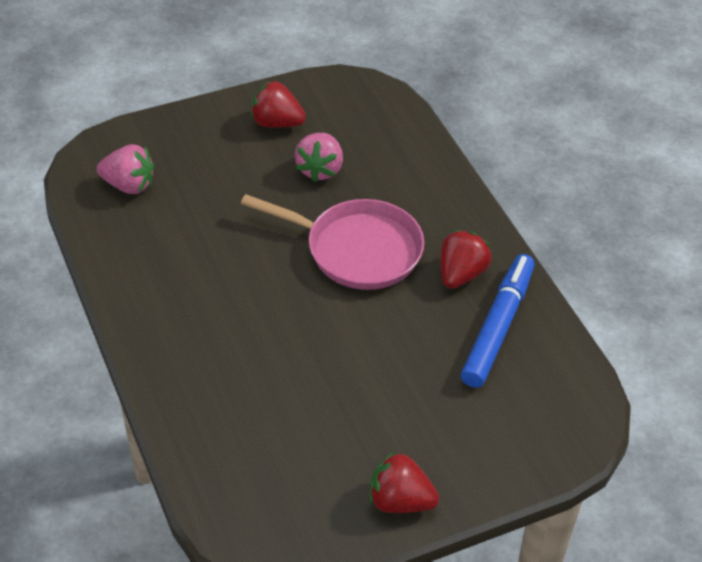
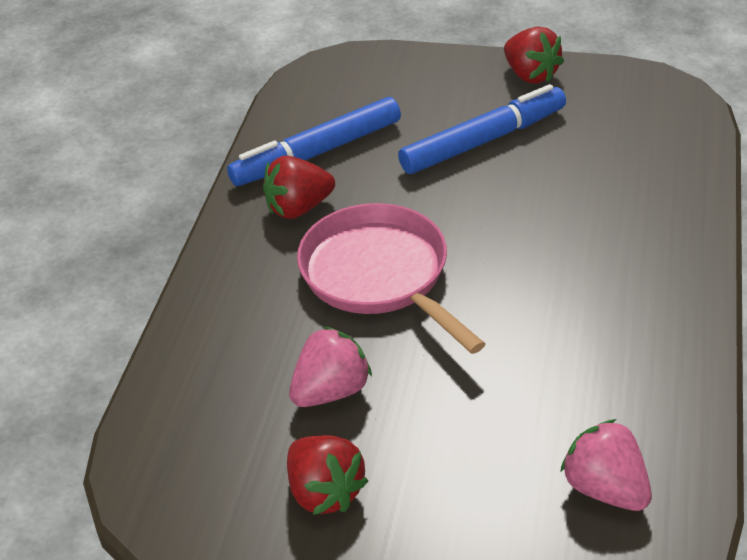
camera: 140 degrees left, 5 degrees down
none -> blue marker [398,84,566,174]

